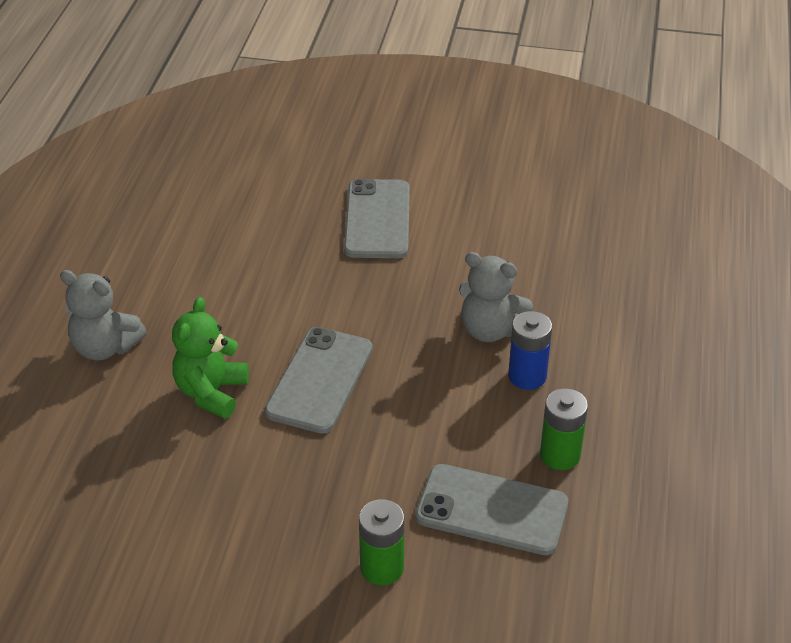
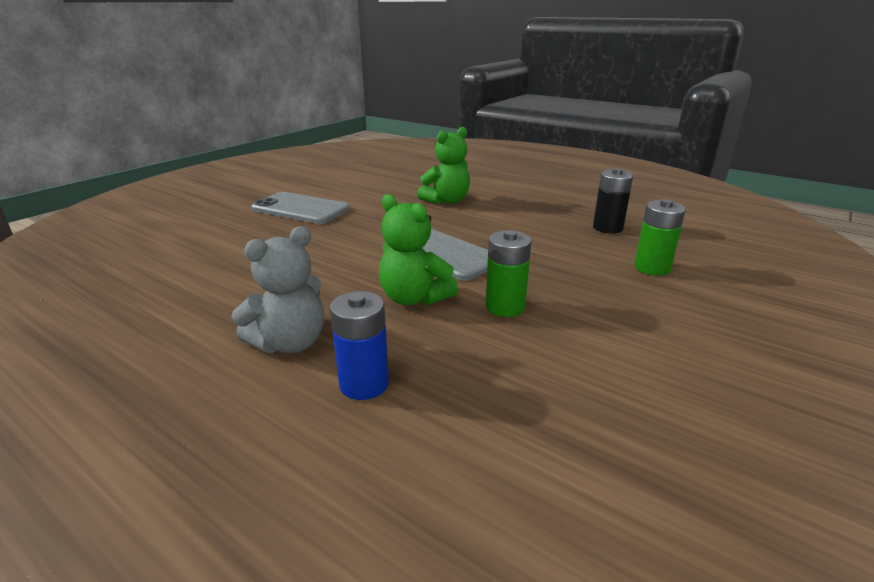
camera: 65 degrees left, 15 degrees down
grey phone [415,464,568,555] -> black battery [593,168,633,234]
grey teddy bear [459,252,533,342] -> green teddy bear [417,127,470,204]
blue battery [508,311,552,390] -> blue battery moved to [330,291,389,400]
green battery [540,388,588,470] -> green battery moved to [485,230,531,317]

